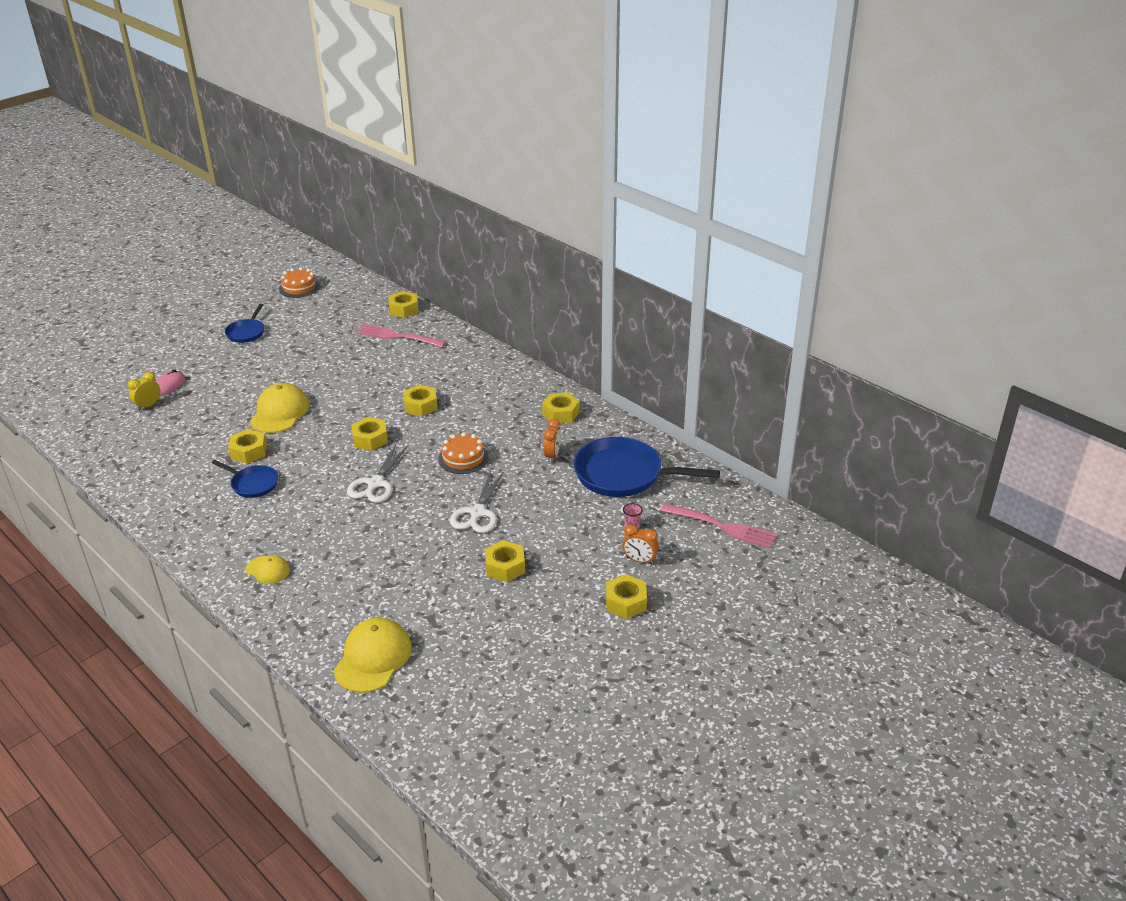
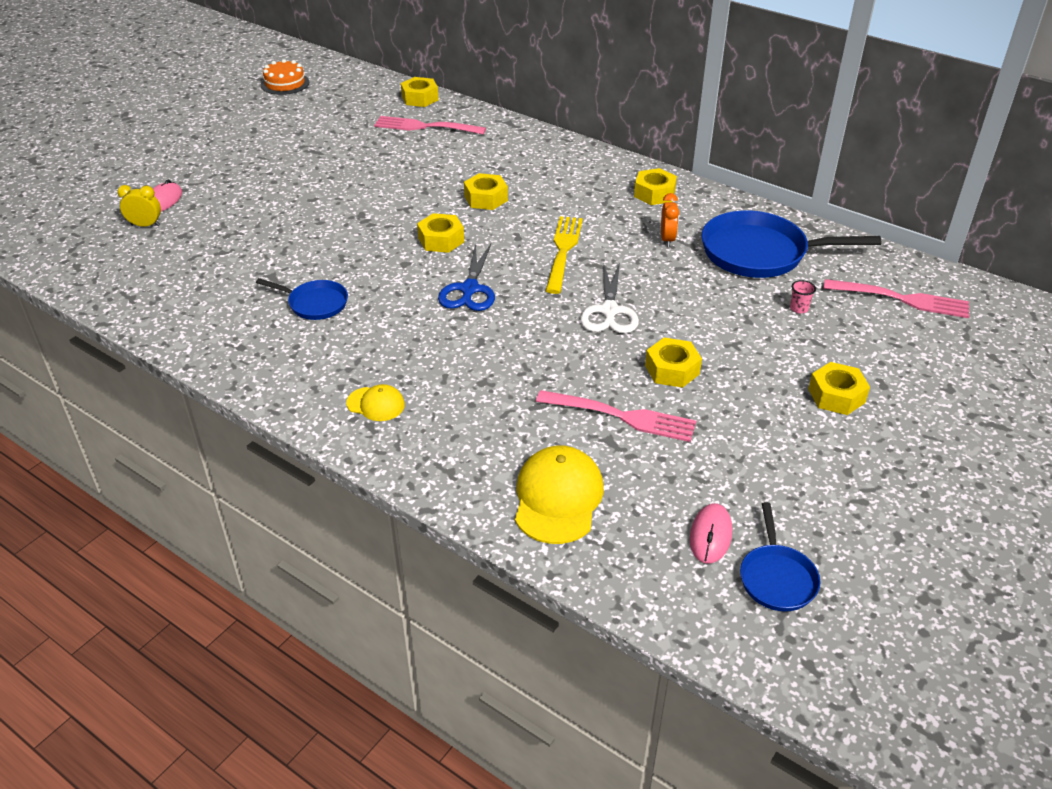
camera: 10 degrees left, 5 degrees up
yellow clock [128,372,160,411] -> yellow clock turned 60 degrees clockwise [117,185,161,227]
blue pan [225,304,264,343] -> blue pan moved to [740,502,820,612]
yellow nut [228,429,267,464] -> none
yellow cap [250,383,309,433] -> none
white scissors [347,445,408,503] -> blue scissors [438,243,495,311]
orange cake [438,432,489,474] -> yellow fork [546,216,583,294]
orange clock [622,524,659,564] -> none
none -> pink fork [536,390,696,442]
none -> pink mouse [690,503,732,564]

